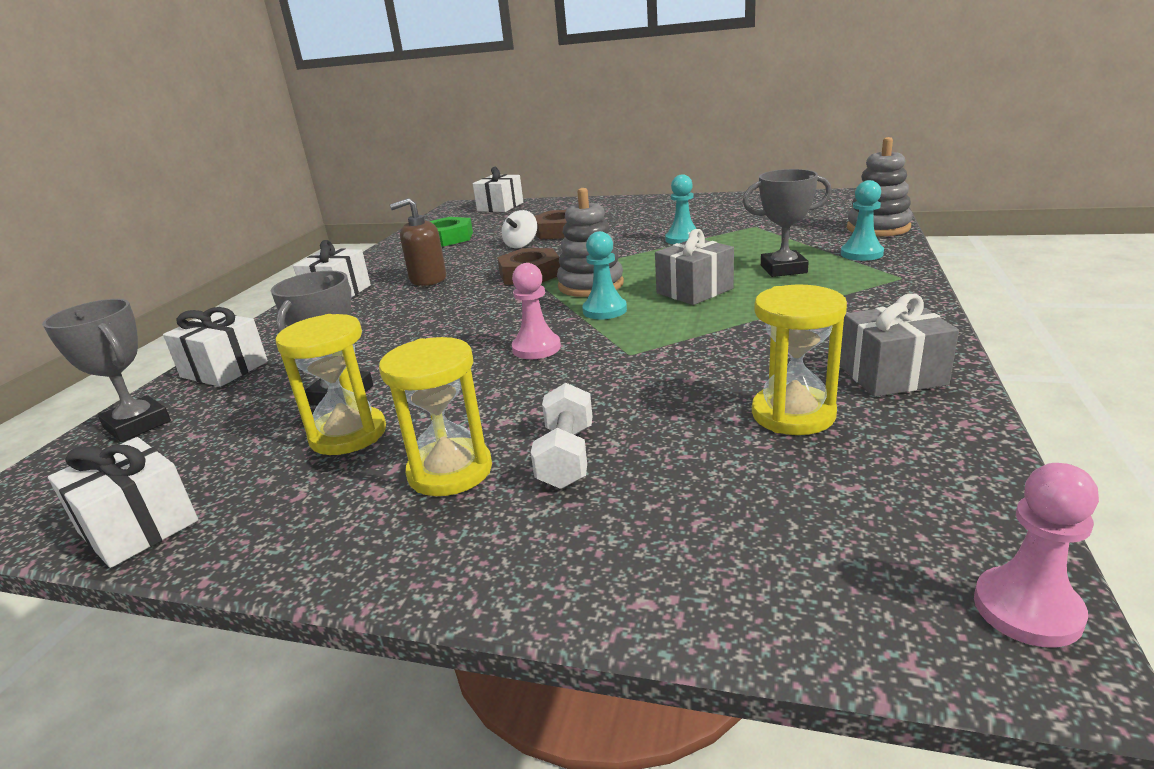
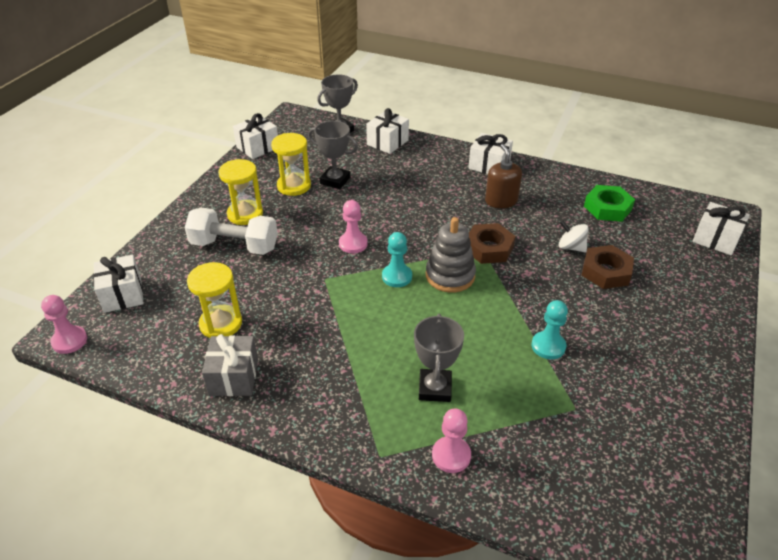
camera: 95 degrees right, 15 degrees up
white dumbbell [531,383,593,489] -> white dumbbell [184,208,278,255], size x1.59
grey gift [655,229,734,305] -> none
turquoise pawn [841,180,884,261] -> pink pawn [432,409,471,473]
grey stacking toy [847,137,913,236] -> none
none -> white gift [93,255,144,313]

